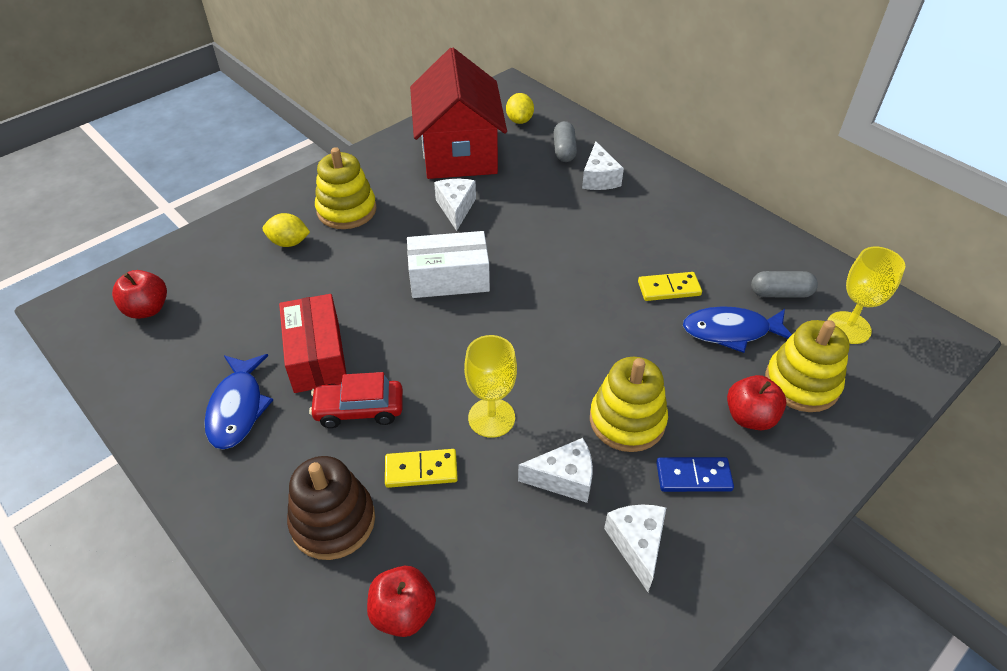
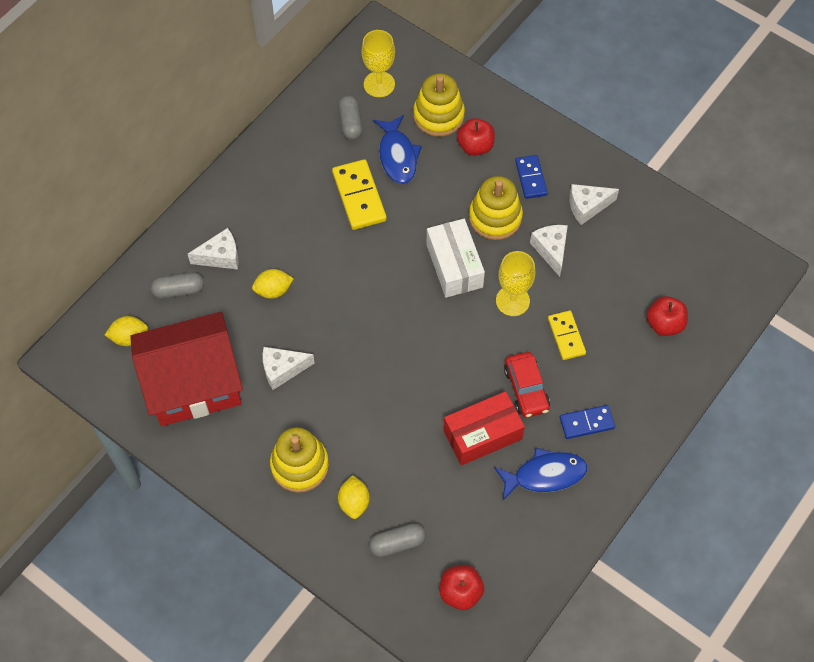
camera: 100 degrees left, 15 degrees up
brown stacking toy [287,456,375,560] -> none
white box [407,231,490,298] -> white box moved to [426,219,485,298]
yellow domino [638,272,702,301] -> yellow domino [332,159,387,230], size x1.55
none -> yellow lemon [252,269,294,299]
none -> grey capsule [369,523,426,557]
none -> blue domino [560,405,615,439]

